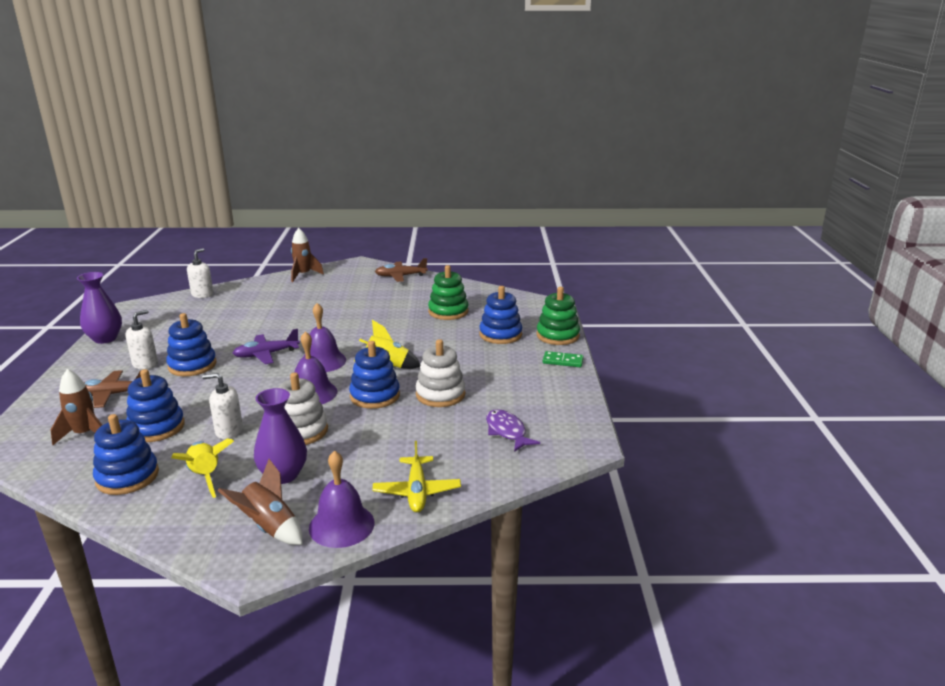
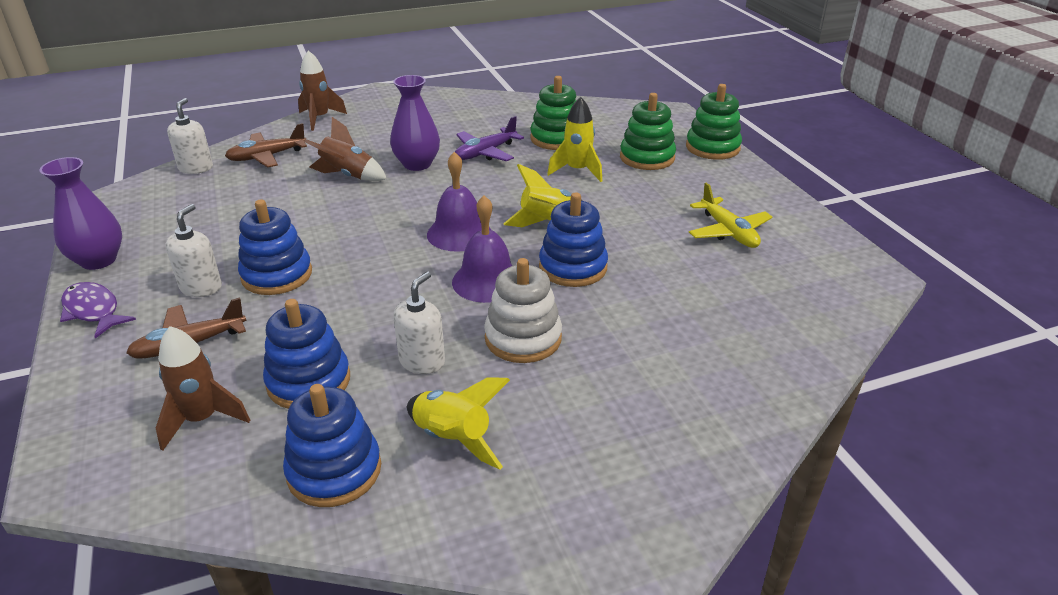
camera: 20 degrees left, 10 degrees up
white soap dispenser [202,373,243,439] -> white soap dispenser turned 135 degrees clockwise [393,272,445,374]
brown rocket [218,459,303,545] -> brown rocket moved to [304,117,387,181]
purple plane [233,329,300,364] -> purple plane moved to [455,116,524,161]
purple vase [254,388,307,484] -> purple vase moved to [390,75,440,171]
purple bell [309,450,375,548] -> none
yellow plane [372,441,461,512] -> yellow plane moved to [689,182,772,248]
brown plane [375,258,428,282] -> brown plane moved to [225,123,307,168]
white stacking toy [416,339,465,407] -> none
blue stacking toy [479,286,522,344] -> green stacking toy [620,93,676,170]
purple fish [486,409,540,452] -> purple fish moved to [60,282,136,338]
green domino [543,351,584,367] -> none
none -> yellow rocket [547,97,602,182]

